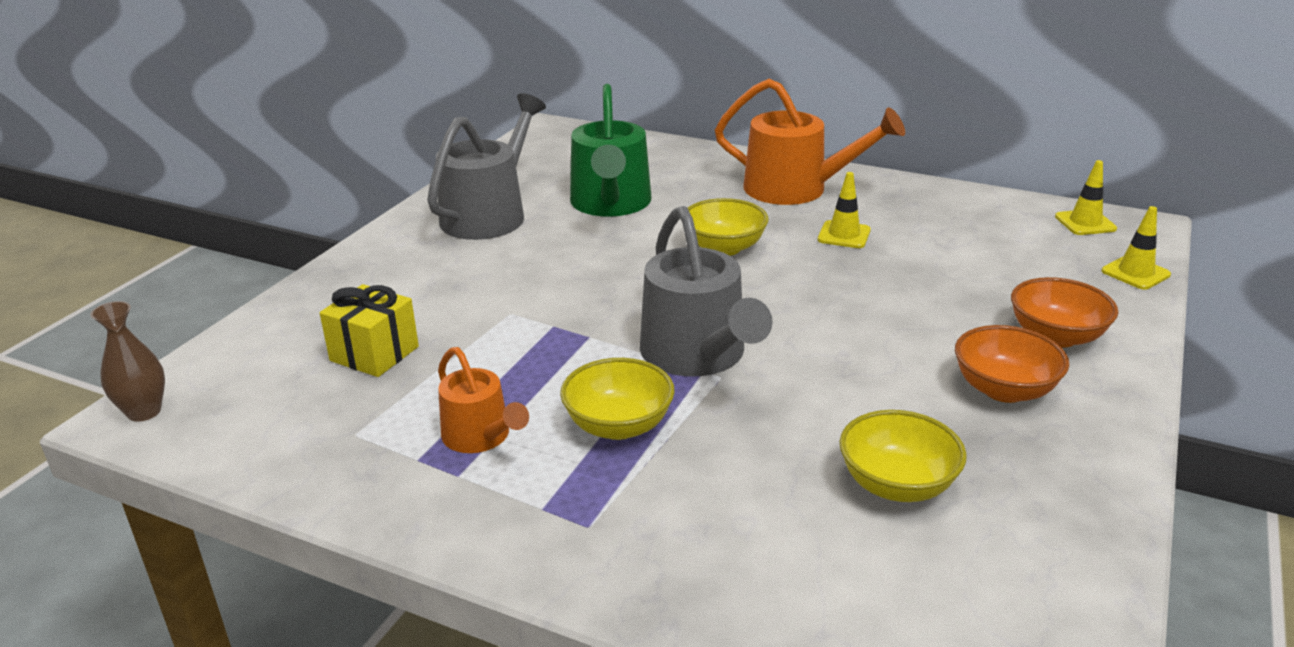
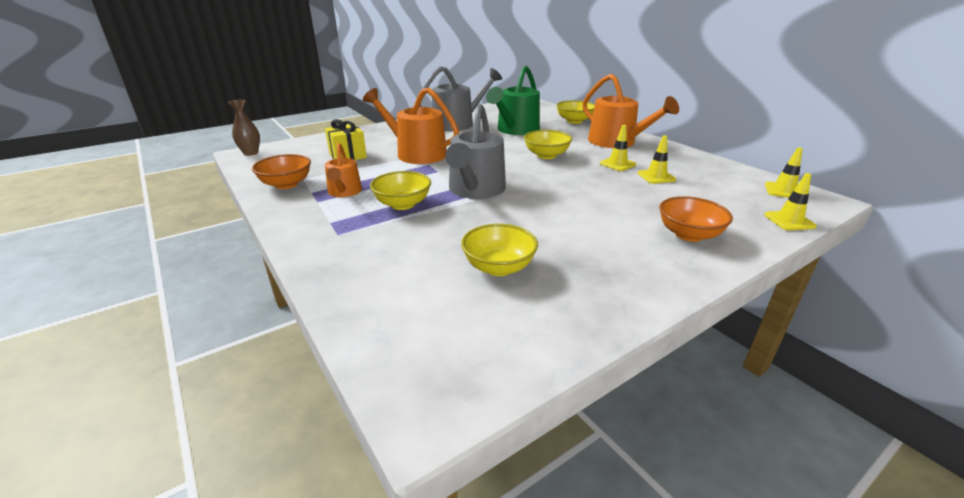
camera: 30 degrees right, 0 degrees up
orange bowl [955,325,1069,403] -> orange bowl moved to [252,154,311,189]
none -> orange watering can [363,88,459,164]
none -> yellow bowl [556,100,595,124]
none -> yellow traffic cone [637,135,676,184]

